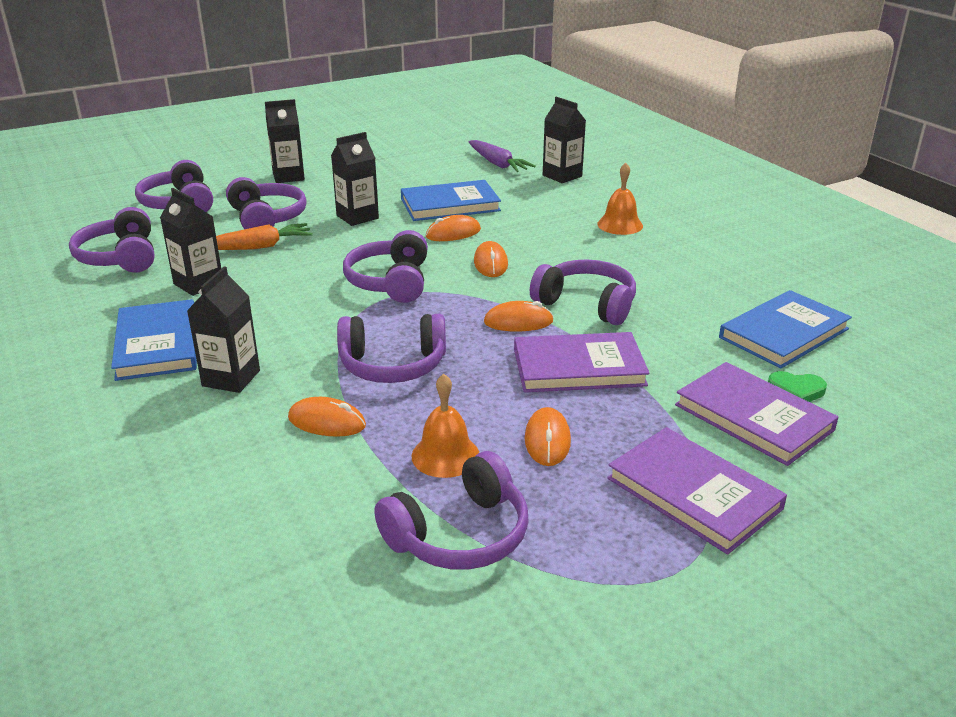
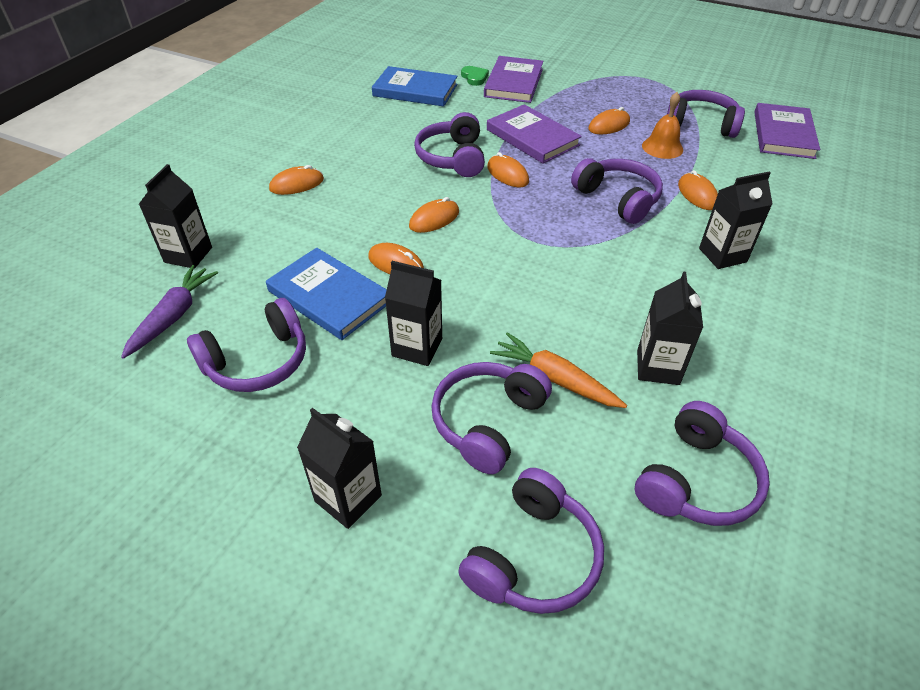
camera: 125 degrees left, 15 degrees up
blue book [111,299,197,381] -> none
purple headphones [343,230,428,303] -> purple headphones moved to [187,298,306,392]
orange bell [597,163,643,235] -> orange mouse [269,165,324,195]
purple book [607,427,787,555] -> purple book moved to [754,103,820,159]

